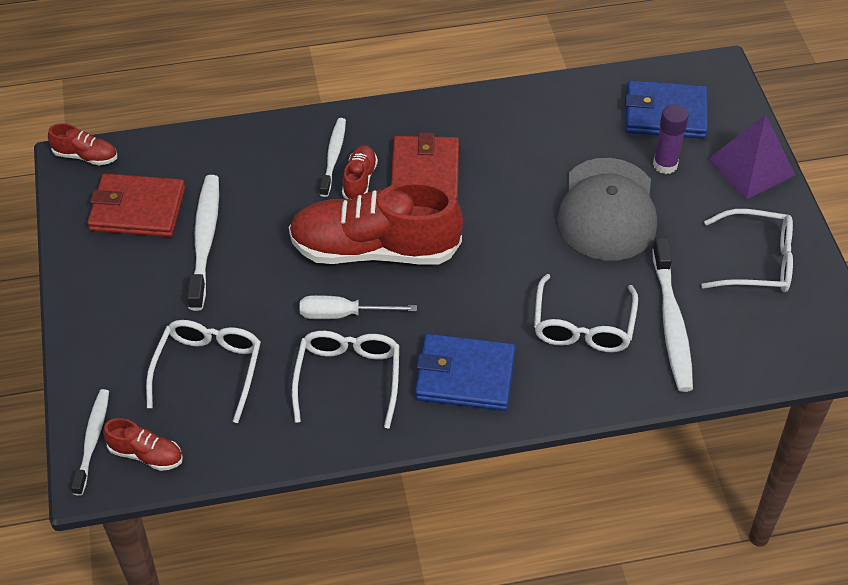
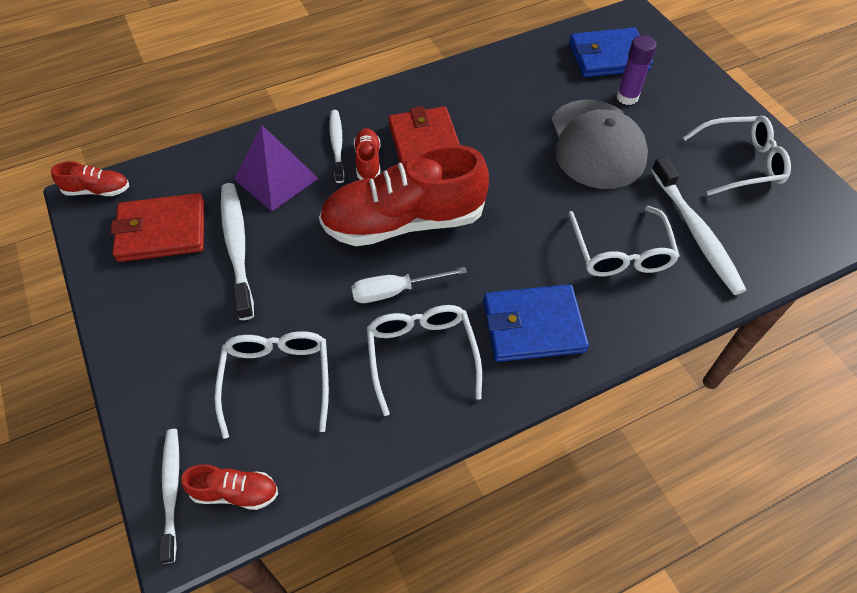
camera: 15 degrees left, 5 degrees up
purple pyramid [707,114,795,199] -> purple pyramid moved to [234,124,319,211]

